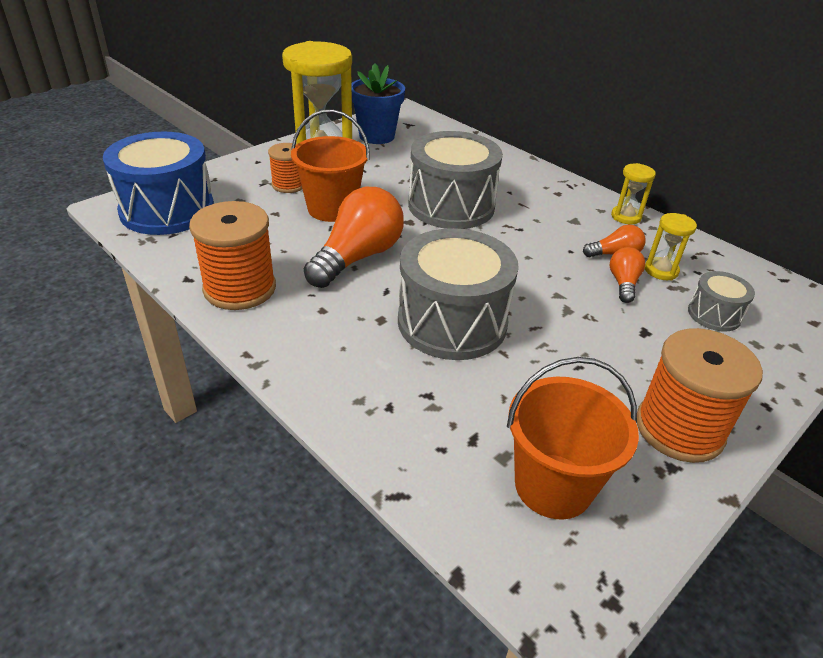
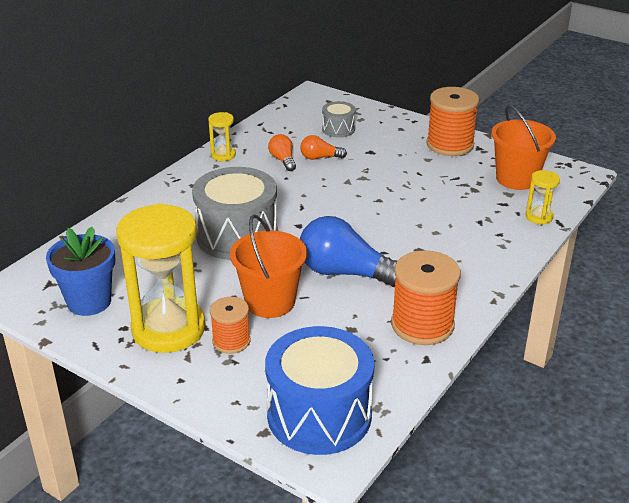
camera: 100 degrees left, 5 degrees down
orange light bulb [304,187,404,288] -> blue light bulb [300,216,397,287]
grey drum [398,228,519,360] -> none
yellow hourglass [645,213,697,280] -> yellow hourglass moved to [525,170,560,225]

